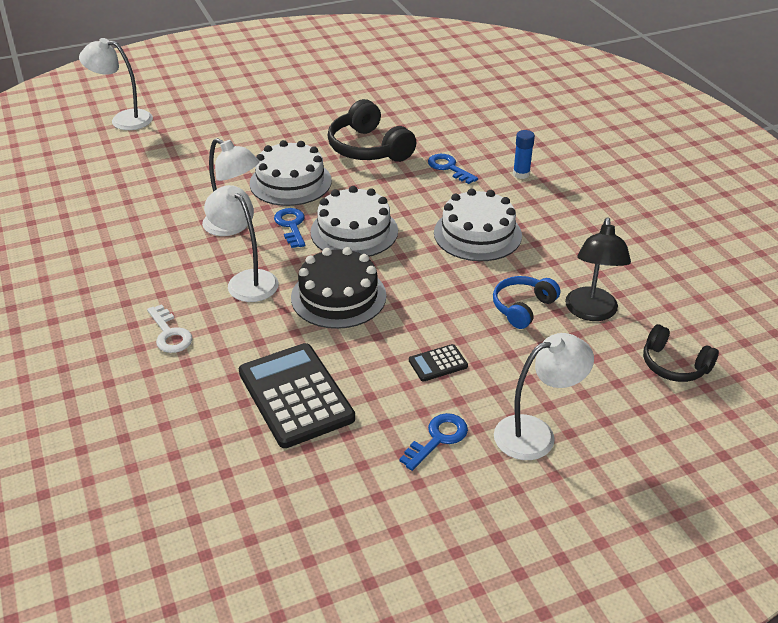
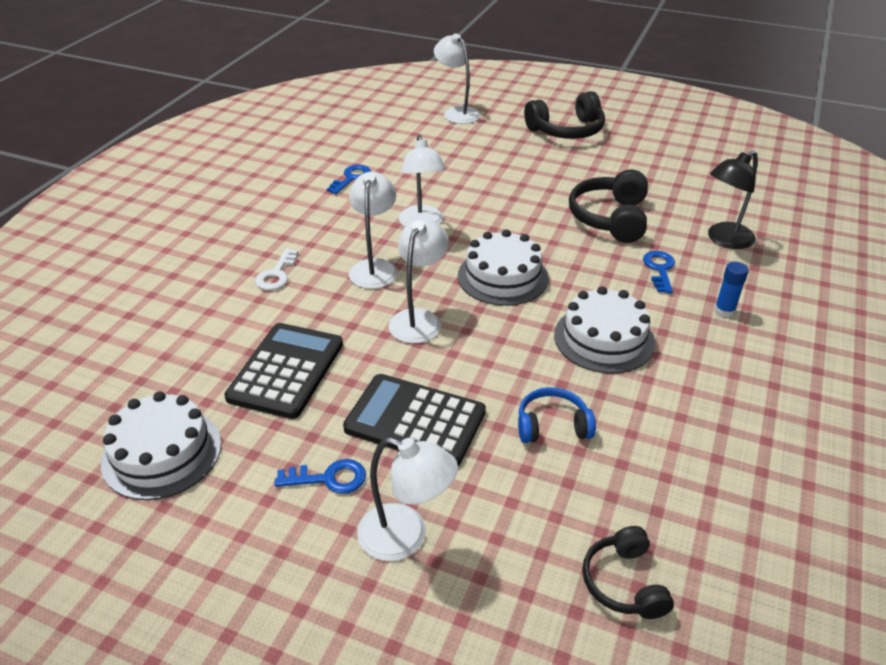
camera: 45 degrees right, 0 degrees up
white cake [250,140,332,206] -> white cake moved to [101,391,221,500]
blue key [274,208,305,248] -> blue key moved to [327,165,371,194]
black cake [291,247,386,329] -> white lamp [389,218,449,343]
black calculator [409,344,468,382] -> black calculator [343,374,486,466], size x2.23
black lamp [565,218,631,321] -> black lamp moved to [708,150,758,249]
none -> black headphones [524,91,605,139]

